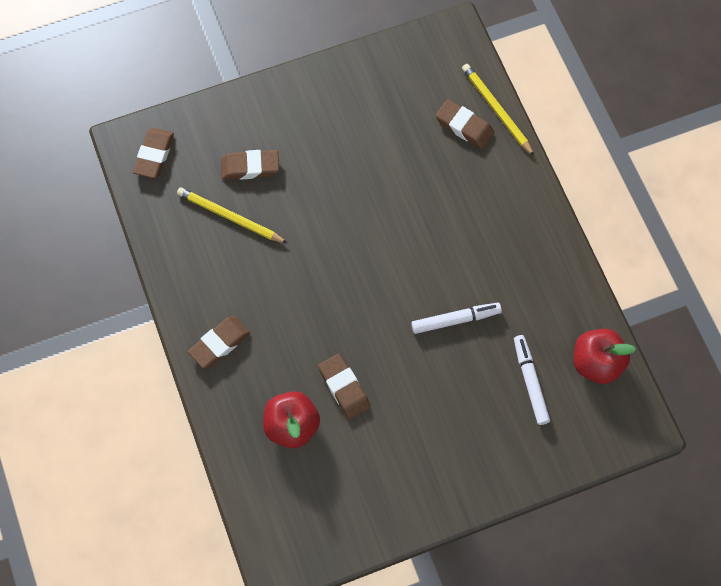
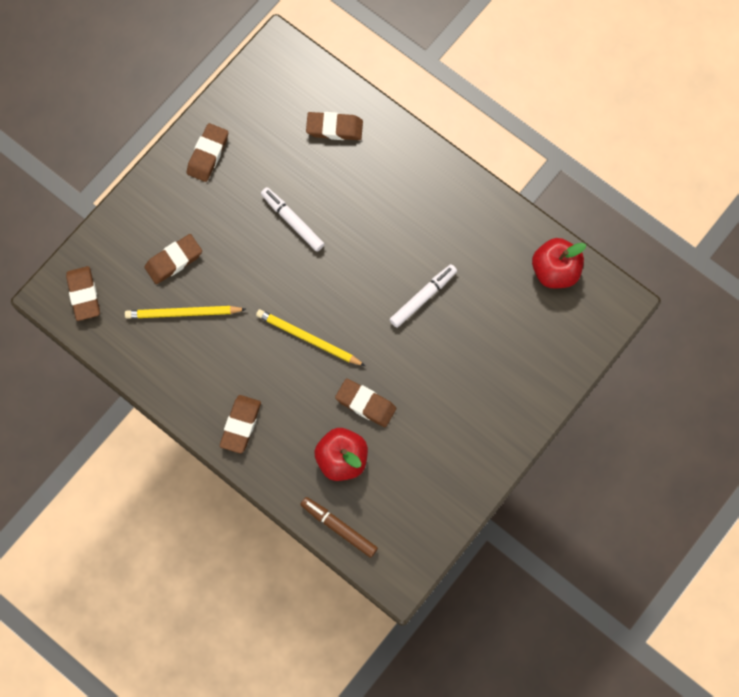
camera: 30 degrees left, 5 degrees up
yellow pencil [462,64,534,156] -> yellow pencil moved to [256,309,365,366]
white marker [514,335,550,425] -> white marker moved to [261,187,324,252]
none -> brown eraser [187,123,228,182]
none -> brown marker [300,497,378,558]

